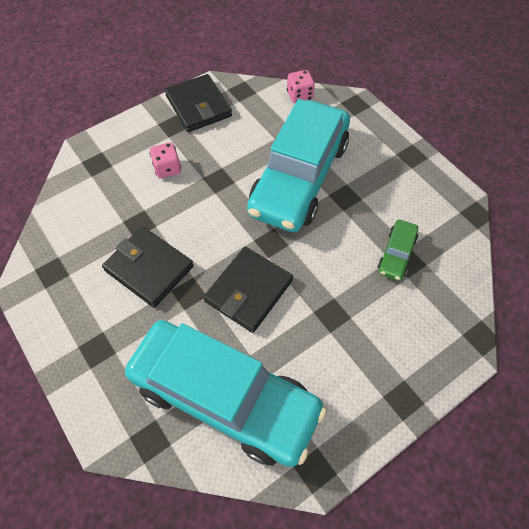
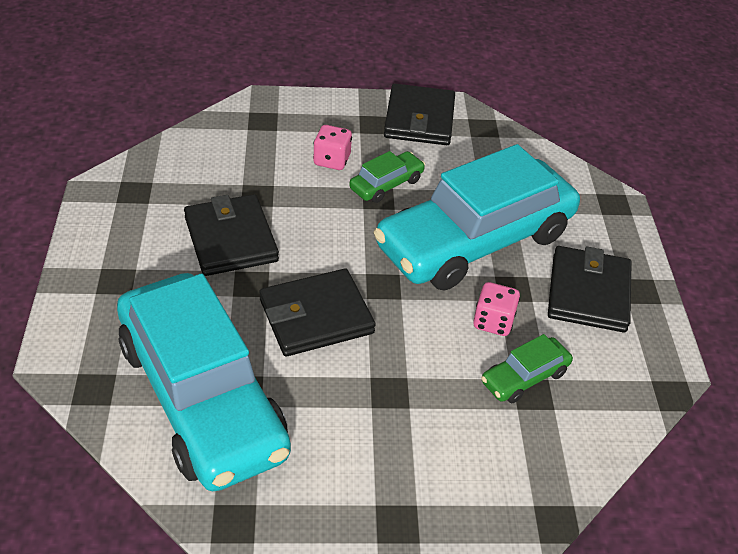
camera: 30 degrees right, 15 degrees down
pink dice [287,70,315,103] -> pink dice moved to [473,282,520,336]
none -> green car [349,151,425,203]
none -> black wallet [548,246,632,333]

